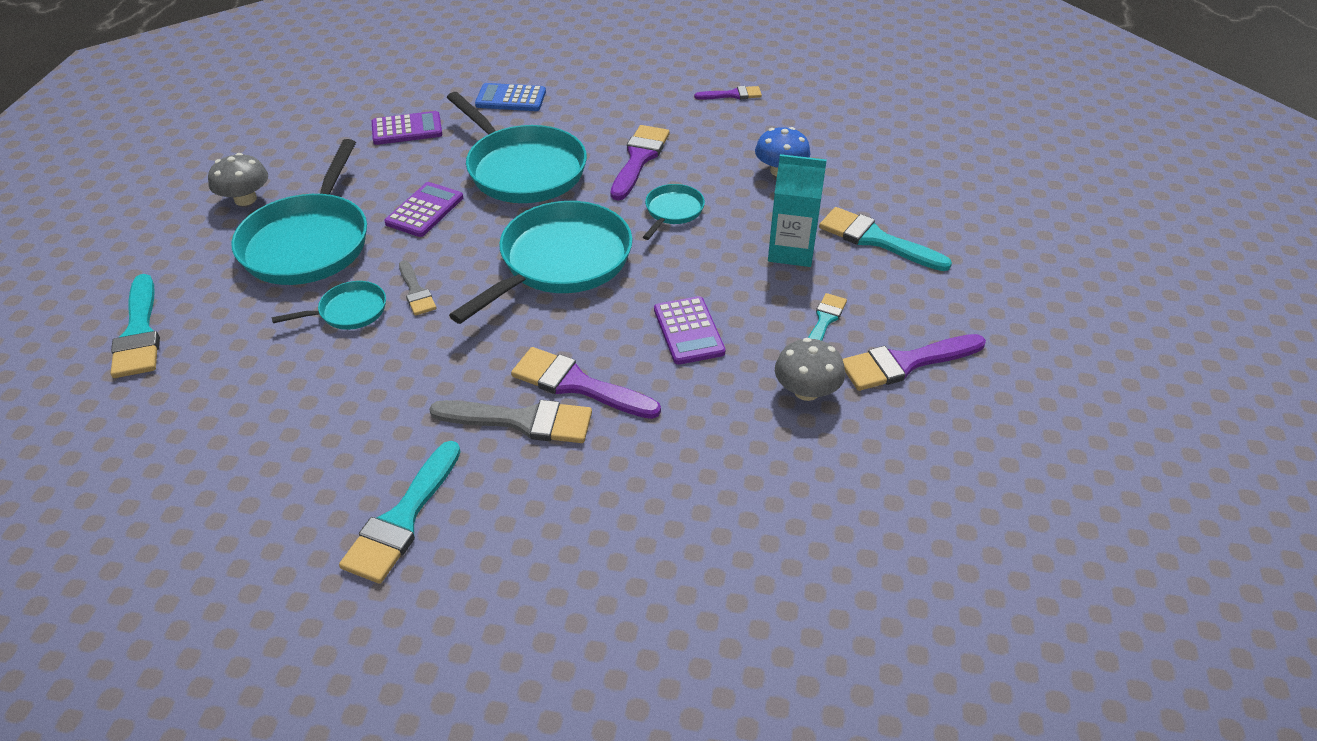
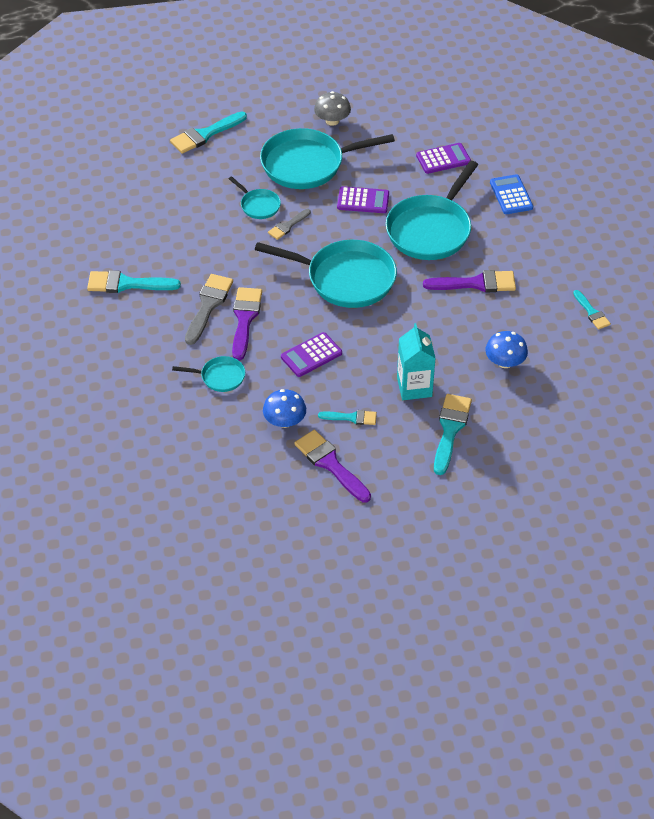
camera: 70 degrees right, 5 degrees up
purple calculator [372,111,443,145] -> purple calculator turned 75 degrees counterclockwise [416,143,471,174]
grey brush [429,400,592,443] -> grey brush turned 150 degrees counterclockwise [185,274,233,345]
turquoise pan [643,184,705,240] -> turquoise pan moved to [172,356,245,392]
purple brush [694,86,762,100] -> turquoise brush [573,290,611,330]
grey mushroom [775,338,845,401] -> blue mushroom [263,389,306,428]

